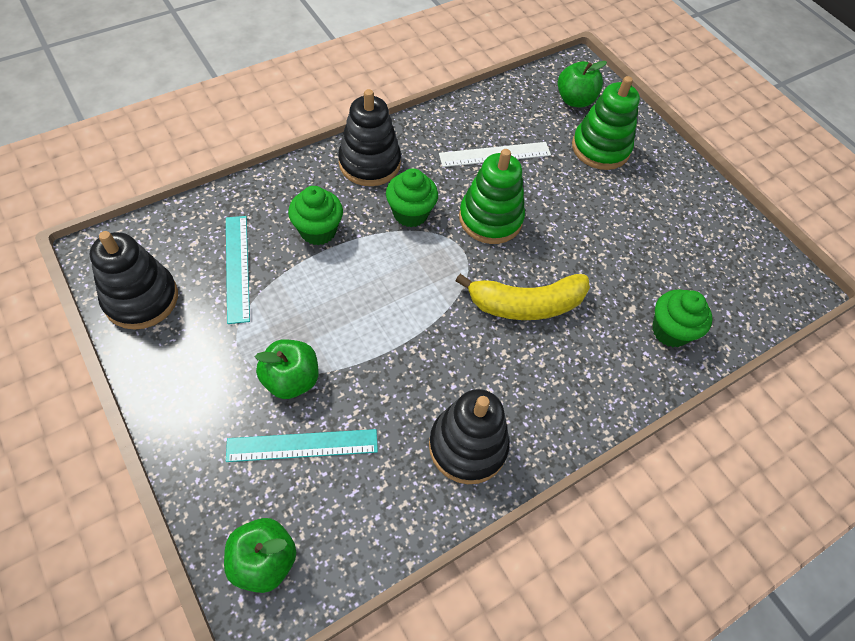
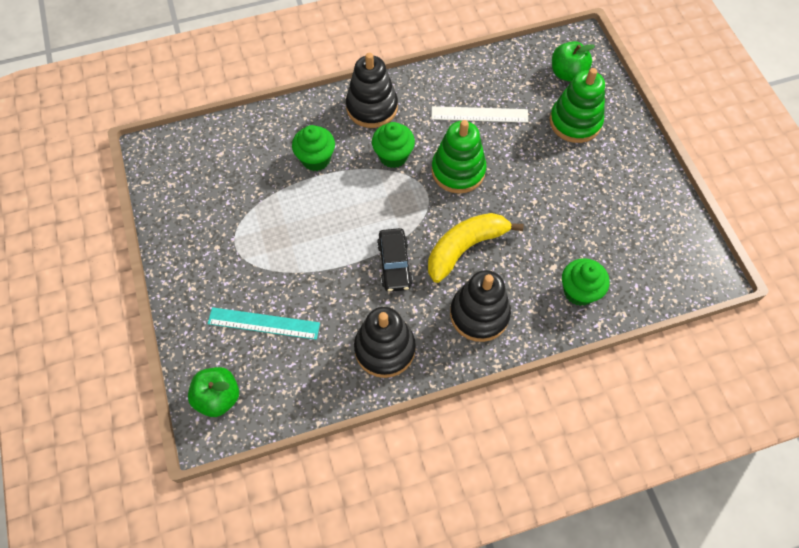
camera: 20 degrees right, 5 degrees up
black stacking toy [90,231,178,330] -> black stacking toy moved to [450,270,511,342]
turquoise ruler [226,216,250,324] -> none
green apple [255,339,319,399] -> none
yellow banana [456,274,590,320] -> yellow banana turned 135 degrees clockwise [428,213,524,283]
none -> black car [377,228,413,292]

